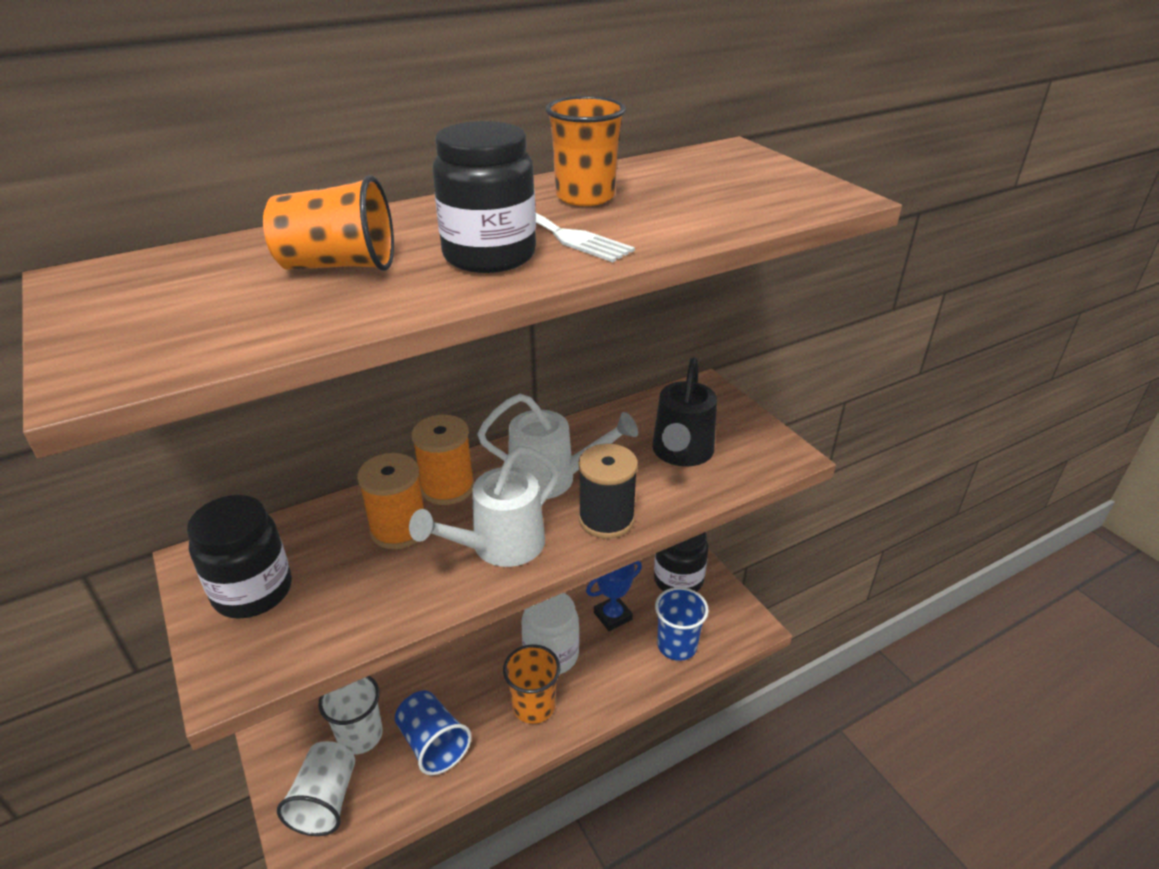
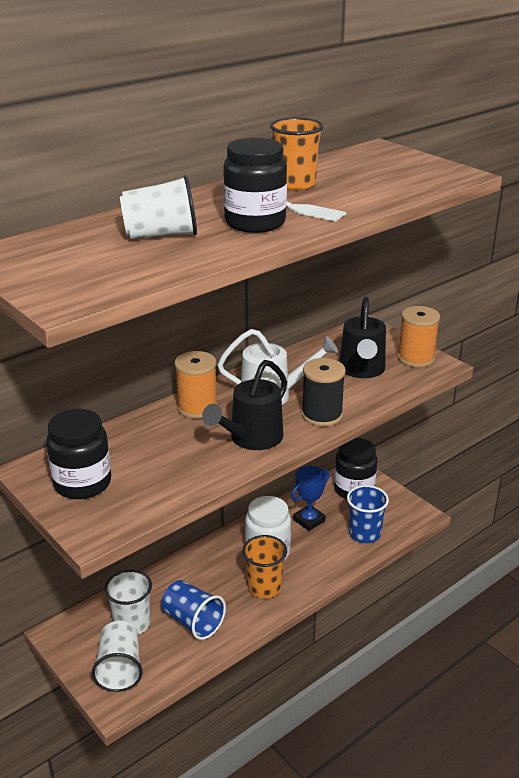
camera: 10 degrees left, 5 degrees down
orange cup [263,175,394,271] -> white cup [120,175,197,239]
orange spool [357,453,424,549] -> orange spool moved to [398,306,440,368]
white watering can [409,446,559,567] -> black watering can [202,360,287,450]

